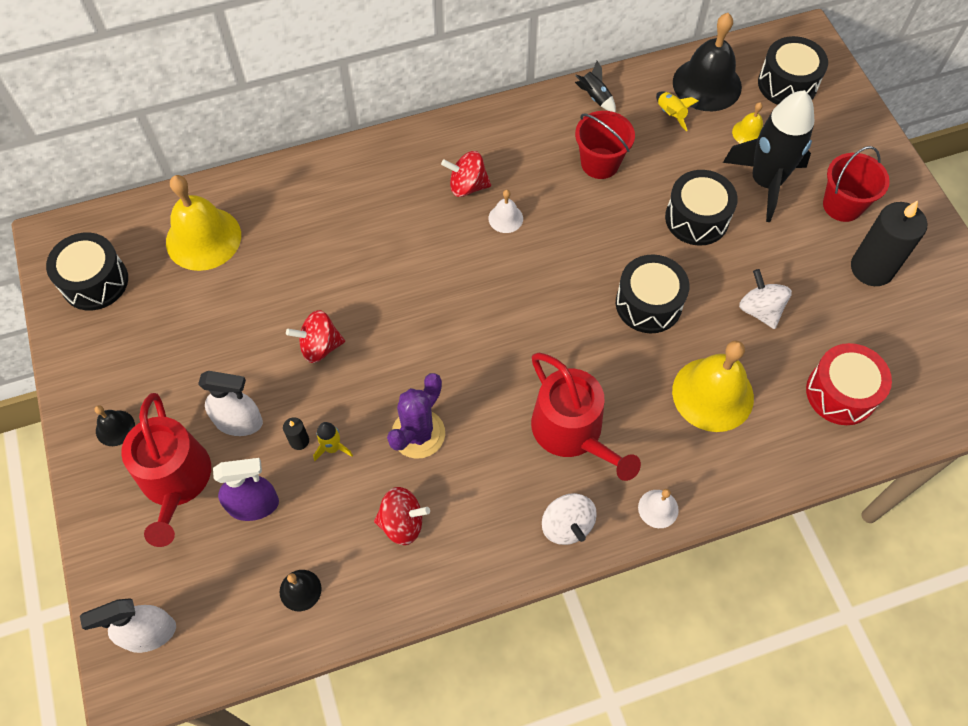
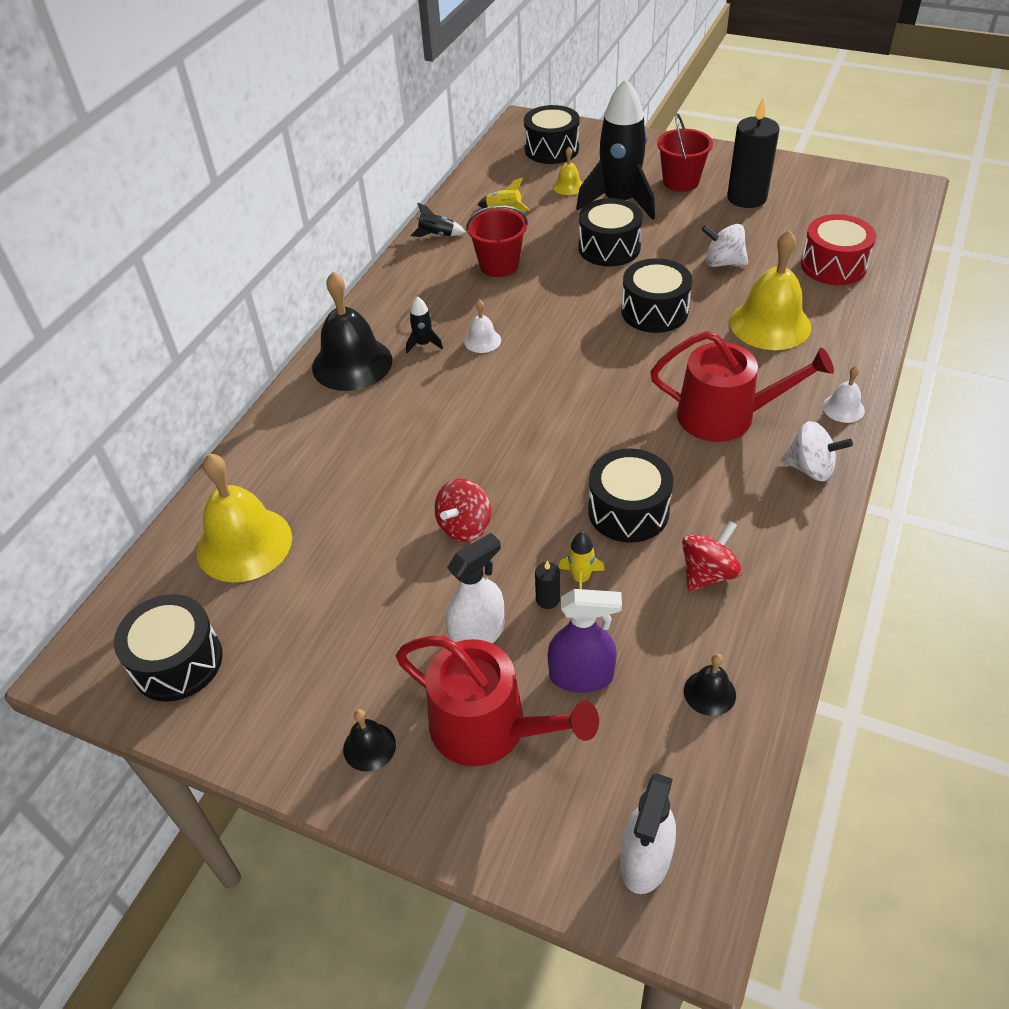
camera: 45 degrees left, 15 degrees down
purple spray bottle [213,458,279,521] -> purple spray bottle turned 60 degrees clockwise [547,589,622,693]
purple cactus [387,373,445,459] -> black drum [588,449,674,543]
red spinning top [441,151,491,197] -> black rocket [406,296,443,353]
black bell [673,13,742,111] -> black bell moved to [312,272,392,391]

